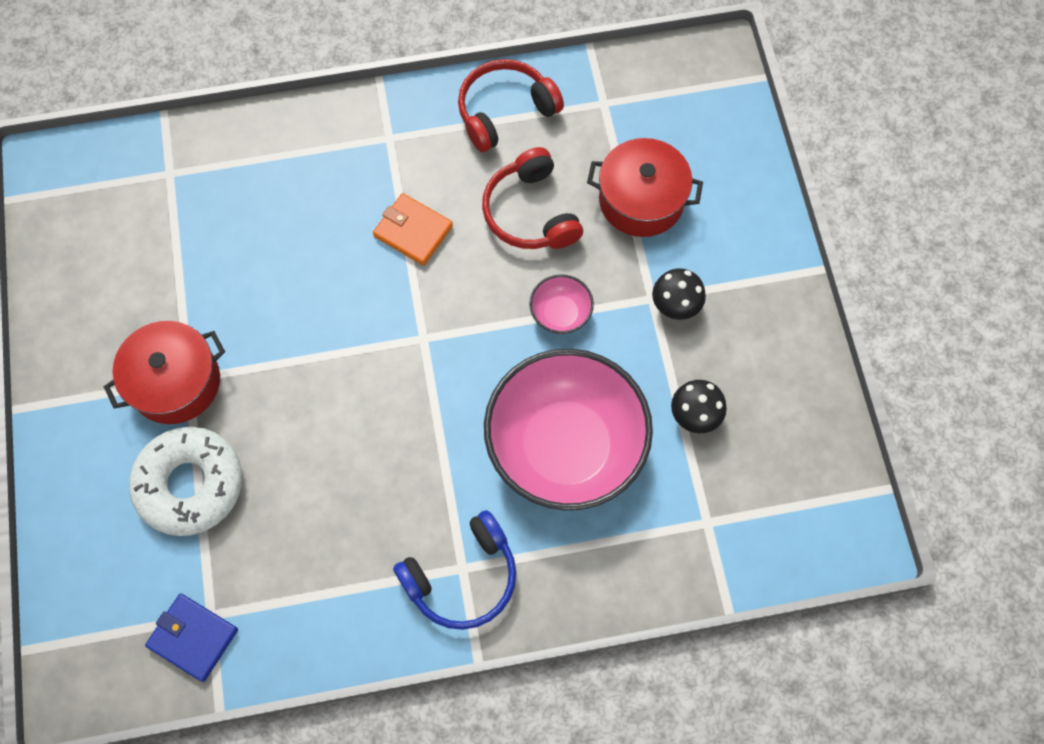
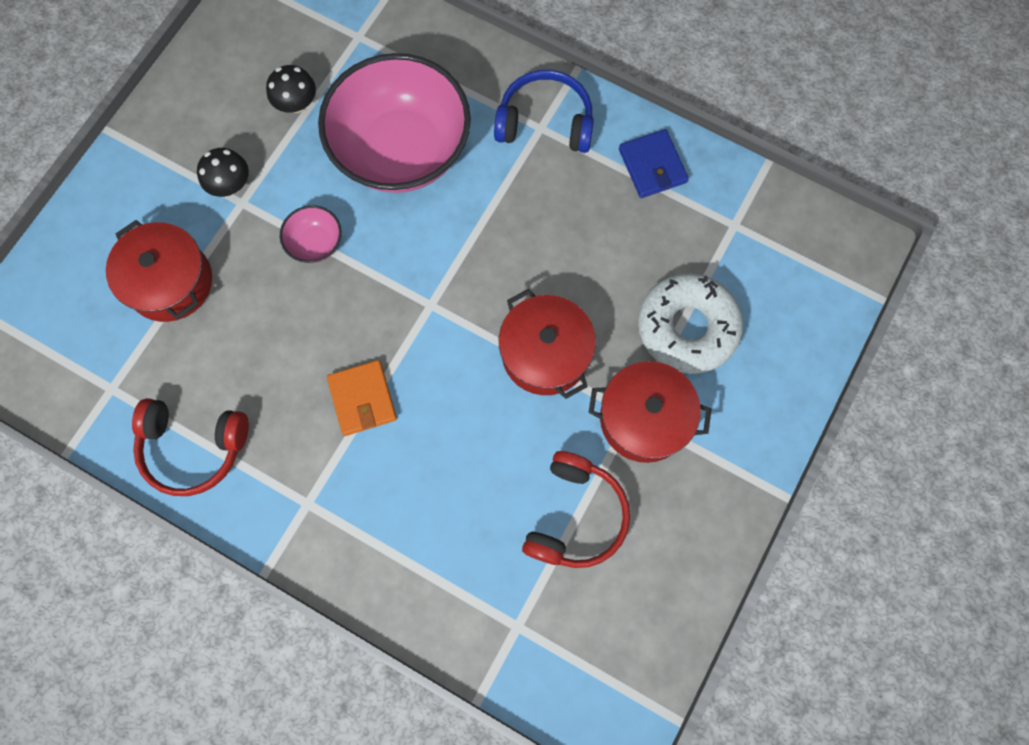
camera: 140 degrees left, 5 degrees up
blue wallet [145,593,238,682] -> blue wallet moved to [619,129,689,198]
red headphones [482,147,583,249] -> red headphones moved to [522,451,630,568]
none -> red pot [499,289,596,399]

